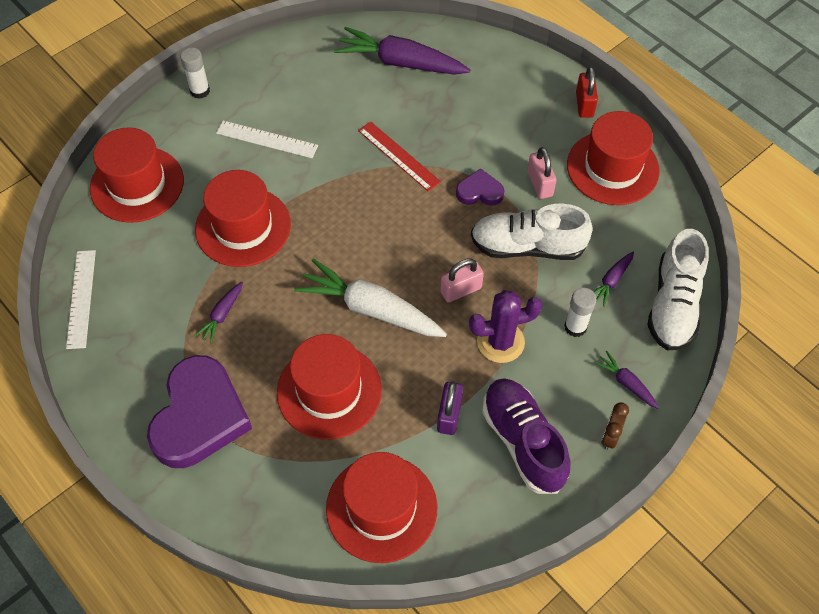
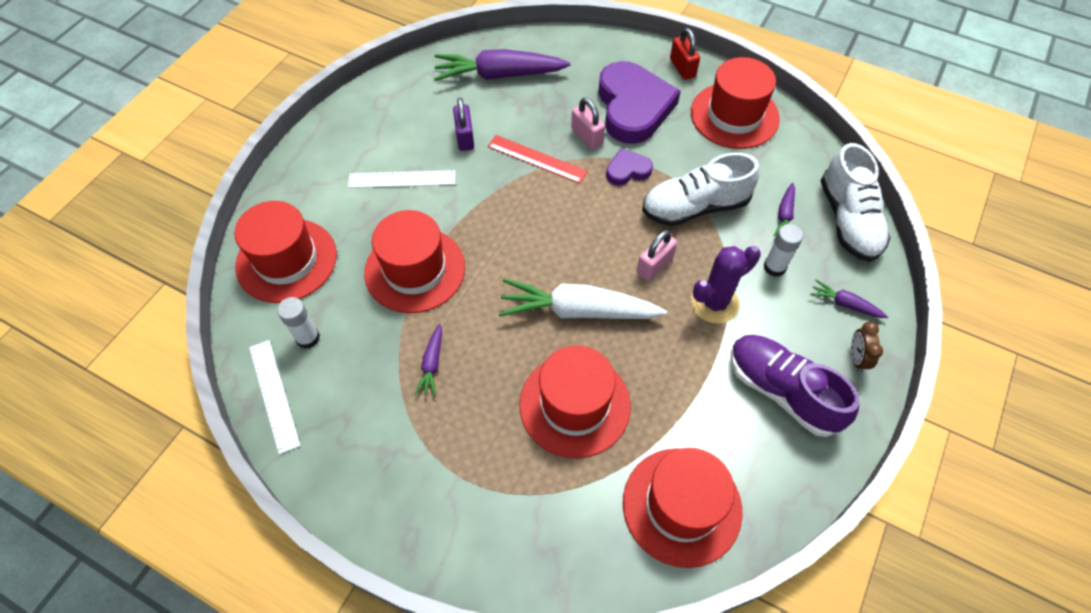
camera: 20 degrees left, 0 degrees up
purple heart [147,355,252,468] -> purple heart moved to [598,61,681,144]
white glue stick [180,47,210,99] -> white glue stick moved to [277,297,320,349]
purple padlock [437,381,463,435] -> purple padlock moved to [453,98,474,151]
pink padlock [527,147,556,199] -> pink padlock moved to [571,98,605,149]

